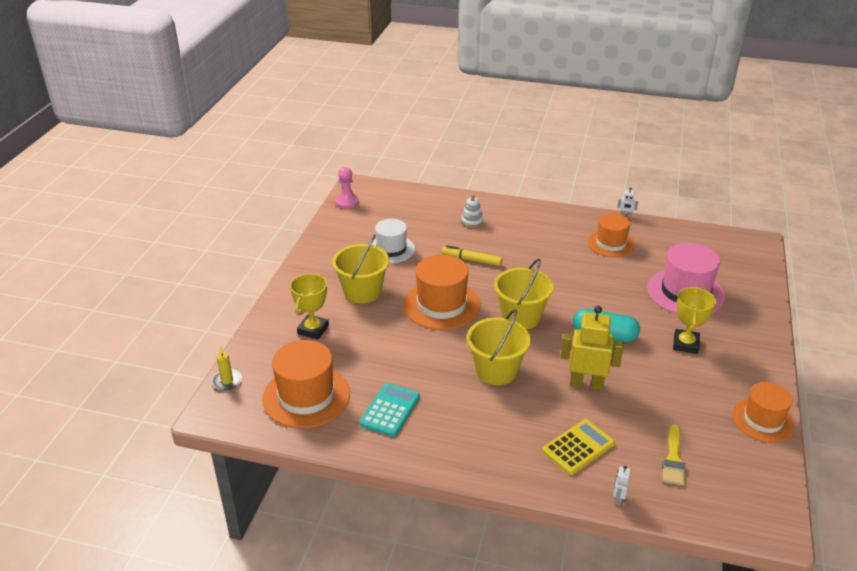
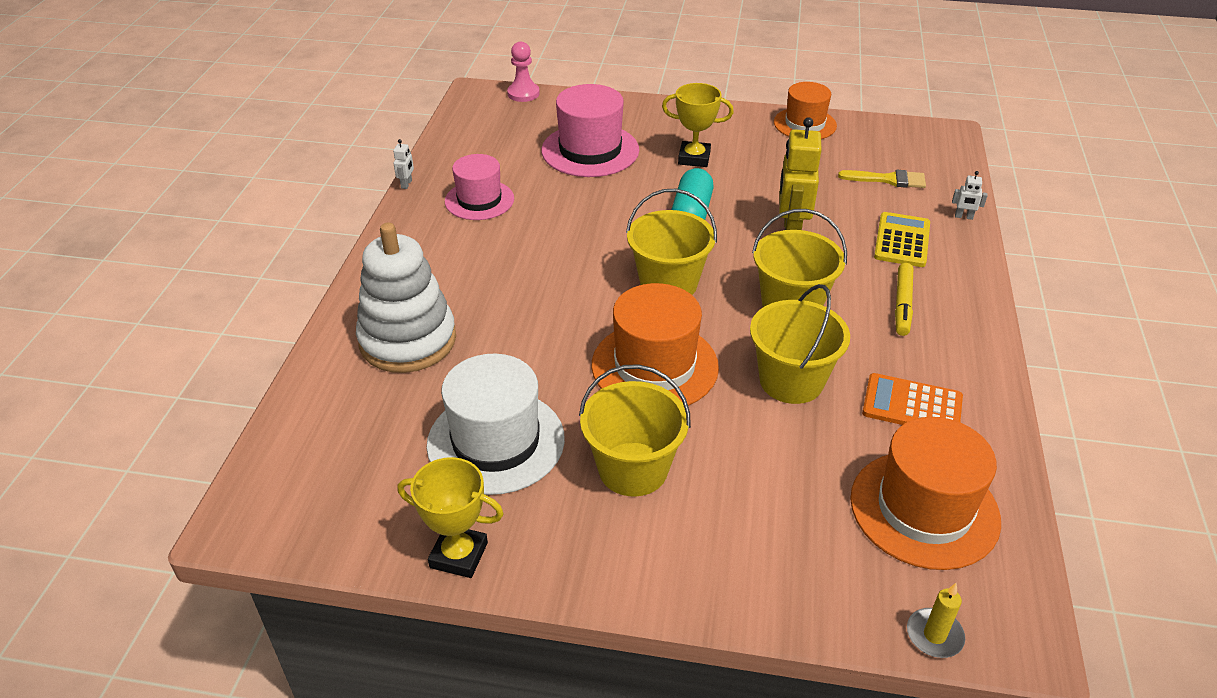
camera: 95 degrees left, 5 degrees up
yellow trophy [290,274,329,340] -> yellow trophy moved to [397,457,504,578]
pink pawn [335,167,359,209] -> pink pawn moved to [507,42,540,102]
turquoise calculator [360,383,420,437] -> orange calculator [862,373,963,425]
white hat [371,219,415,263] -> white hat [427,354,565,495], size x1.51
yellow marker [442,245,503,266] -> yellow marker moved to [895,263,913,336]
white stacking toy [461,194,483,228] -> white stacking toy [356,223,456,373], size x2.42
yellow calculator [542,419,615,475] -> yellow calculator turned 60 degrees clockwise [874,212,930,267]
orange hat [588,213,635,257] -> pink hat [445,154,514,220]
none -> yellow bucket [750,284,850,404]

